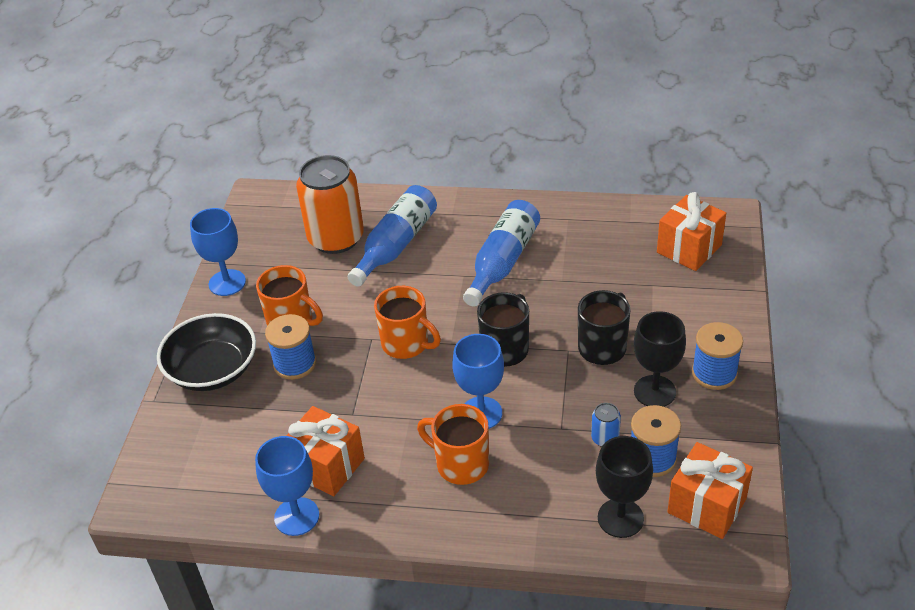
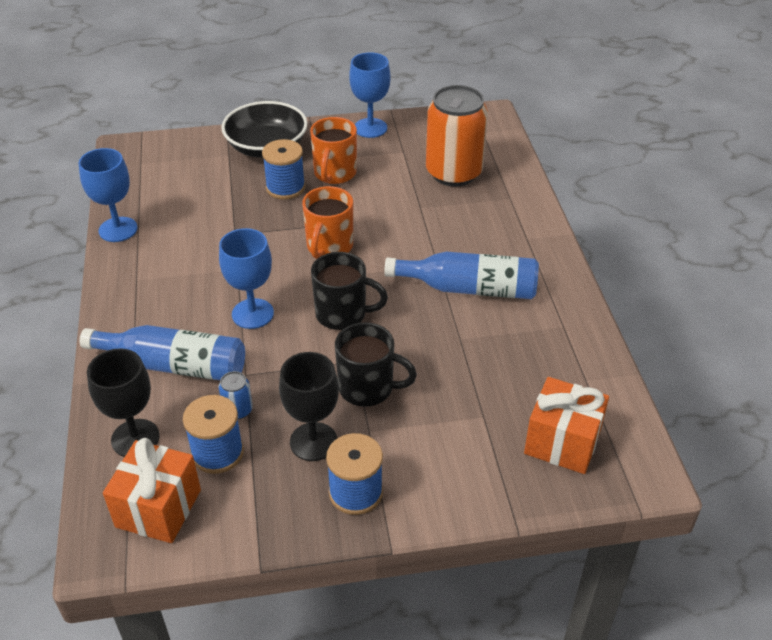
camera: 70 degrees right, 0 degrees up
orange gift [286,406,365,496] -> none
blue bottle [348,185,437,287] -> blue bottle moved to [80,325,245,380]
orange mug [417,404,489,485] -> none

